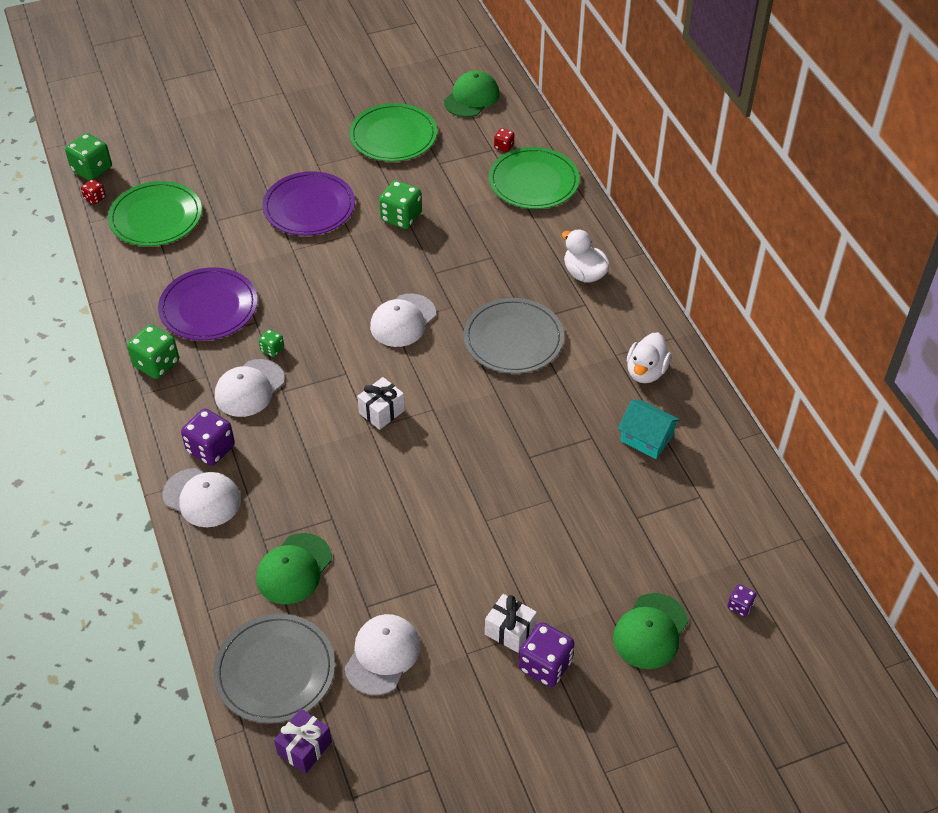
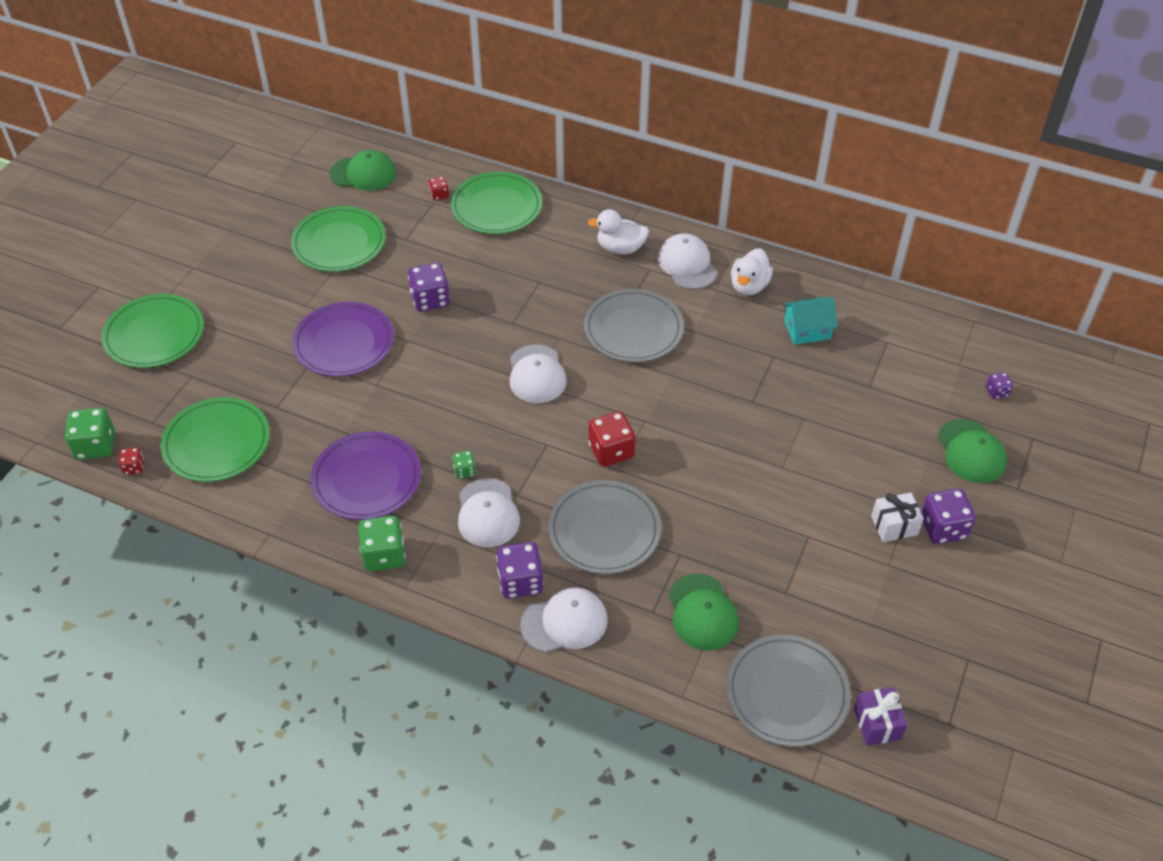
camera: 45 degrees left, 0 degrees up
white cap [345,614,421,695] -> white cap moved to [658,233,717,289]
white gift [357,377,405,430] -> red dice [588,411,636,467]
green dice [379,180,422,229] -> purple dice [408,262,450,312]
green cap [444,71,500,117] -> green cap turned 105 degrees clockwise [330,150,396,191]
white duck [627,332,671,383] -> white duck turned 45 degrees clockwise [731,248,773,296]
none -> green plate [101,294,204,368]
none -> grey plate [548,480,661,574]

